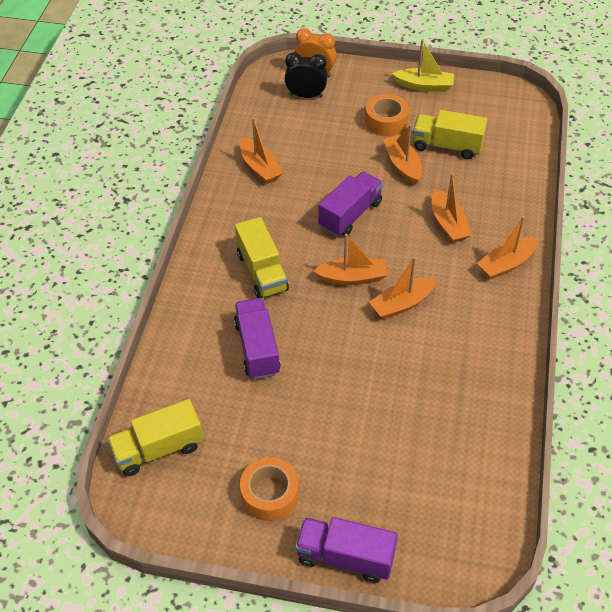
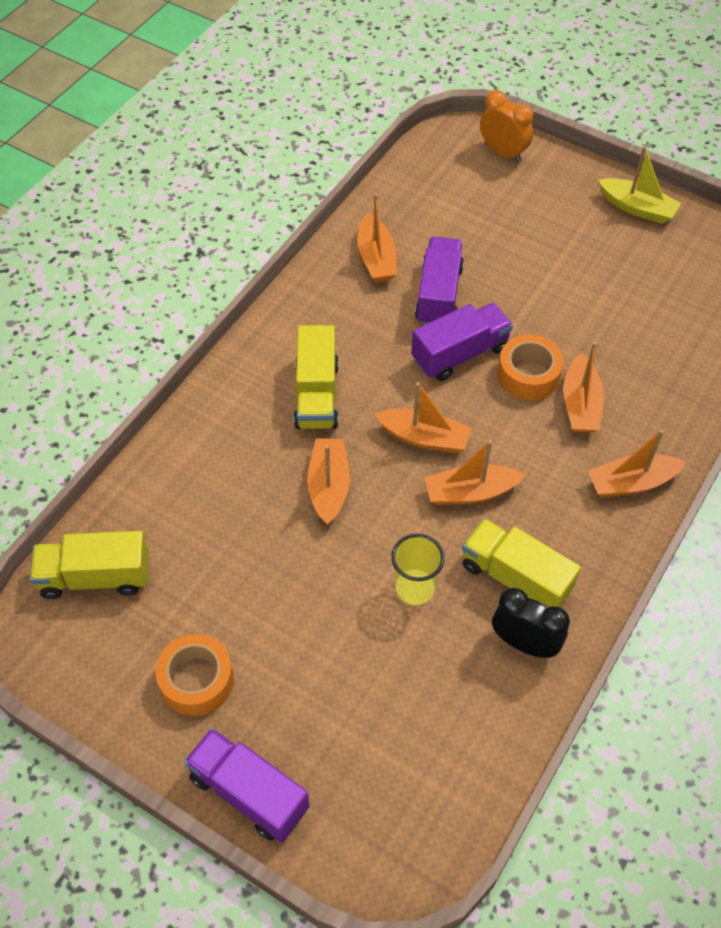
camera: 20 degrees right, 5 degrees up
purple truck [234,298,281,379] -> purple truck moved to [415,237,464,325]
black clock [285,52,328,98] -> black clock moved to [492,588,570,658]
orange tape [365,94,409,136] -> orange tape moved to [497,334,564,400]
orange boat [383,124,422,185] -> orange boat moved to [307,439,350,525]
yellow truck [413,110,487,159] -> yellow truck moved to [462,518,581,607]
none -> yellow cup [391,534,445,605]

